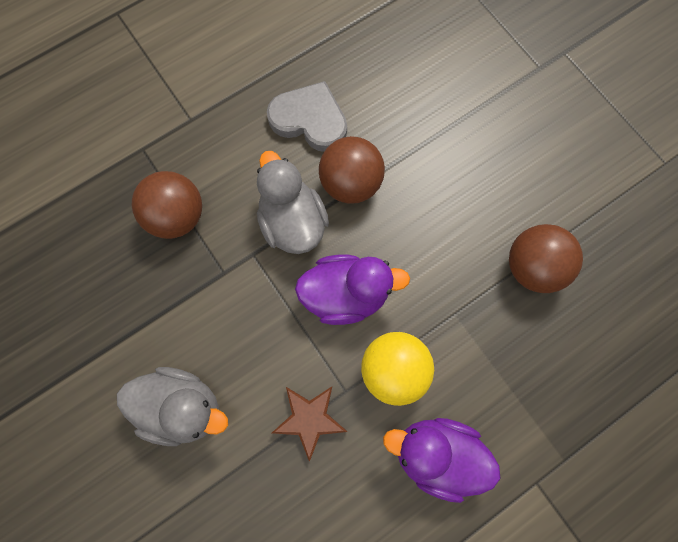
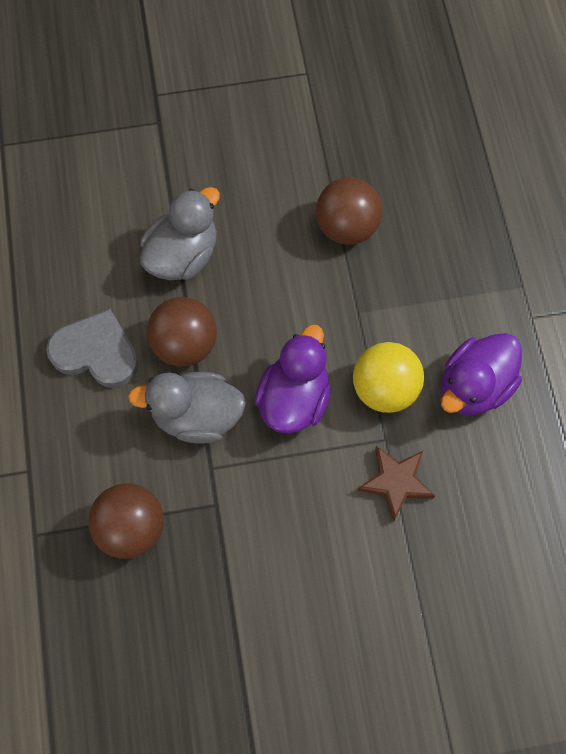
camera: 65 degrees left, 5 degrees down
grey duck [117,367,228,446] -> grey duck moved to [140,187,220,280]
grey heart [267,81,347,152] -> grey heart turned 60 degrees clockwise [46,309,139,388]

